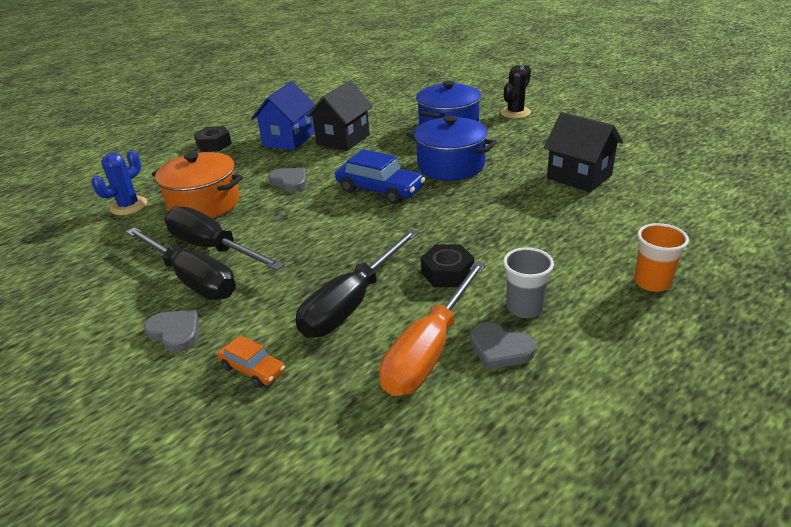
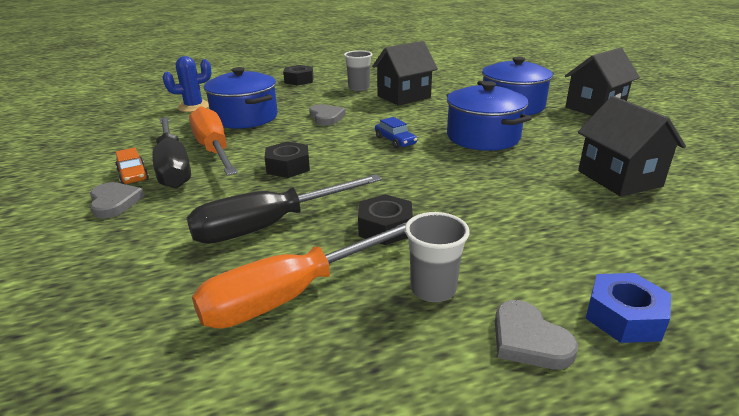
camera: 25 degrees right, 5 degrees down
orange pot [152,152,243,218] -> blue pot [204,67,278,129]
black screwdriver [164,206,285,270] -> orange screwdriver [189,106,238,176]
orange car [217,335,285,387] -> orange car moved to [115,148,149,184]
blue house [251,81,316,150] -> grey cup [344,50,372,91]
blue car [335,149,425,204] -> blue car [375,117,417,149], size x0.56
grey heart [470,322,536,370] -> grey heart moved to [495,300,578,369]
black cactus [501,65,531,119] -> black house [565,48,640,116]
orange cup [634,223,689,292] -> blue nut [586,273,671,343]
none -> black nut [265,142,310,178]

